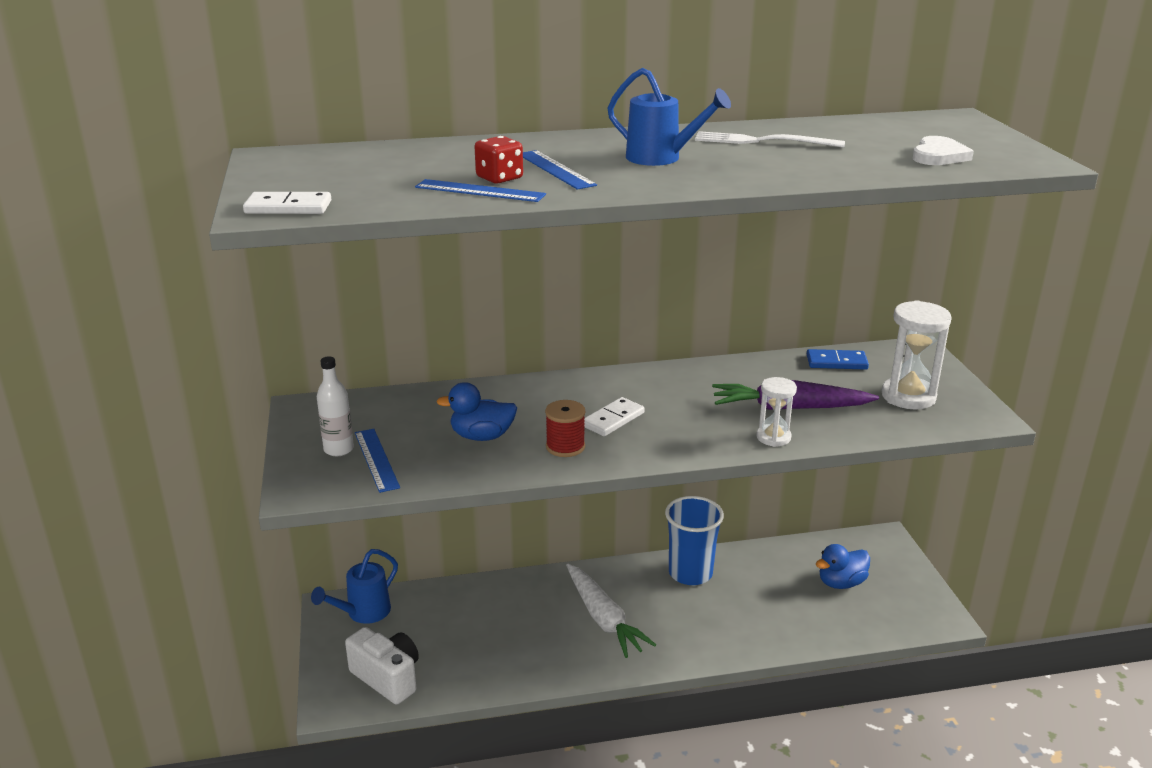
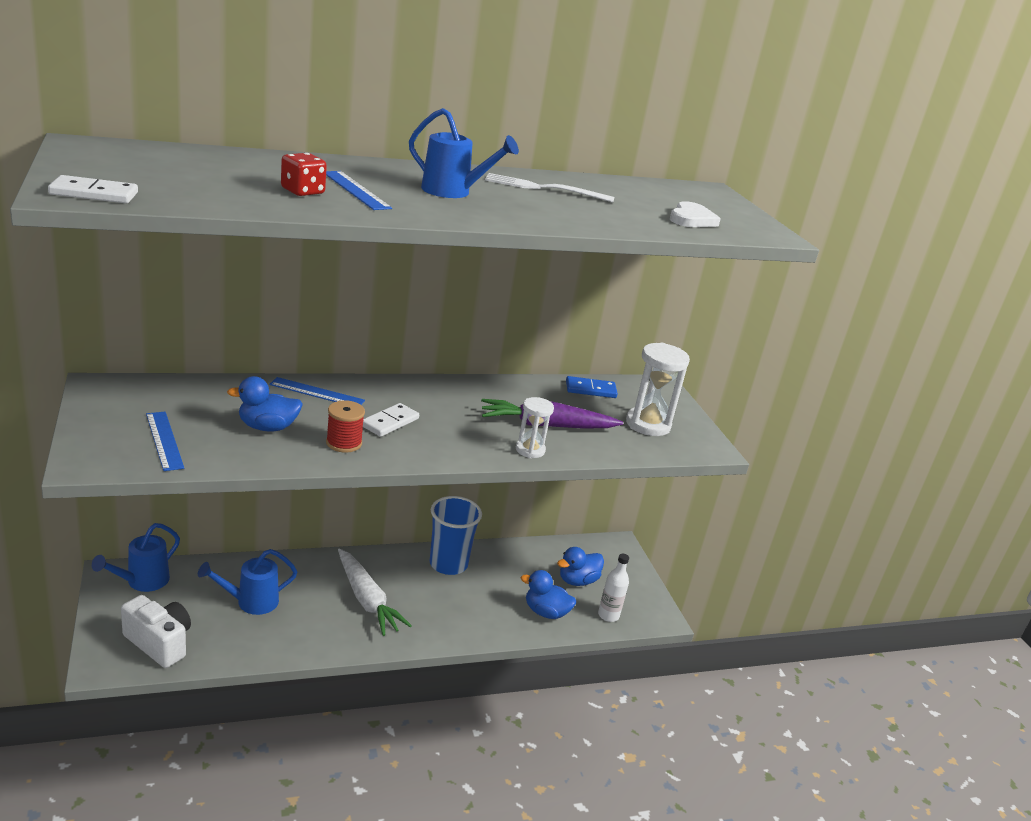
camera: 10 degrees left, 0 degrees up
white bottle [317,356,354,456] -> white bottle moved to [598,554,629,622]
blue ruler [415,179,546,202] -> blue ruler moved to [269,377,365,405]
none -> blue watering can [198,549,297,615]
none -> blue duck [521,570,576,619]

